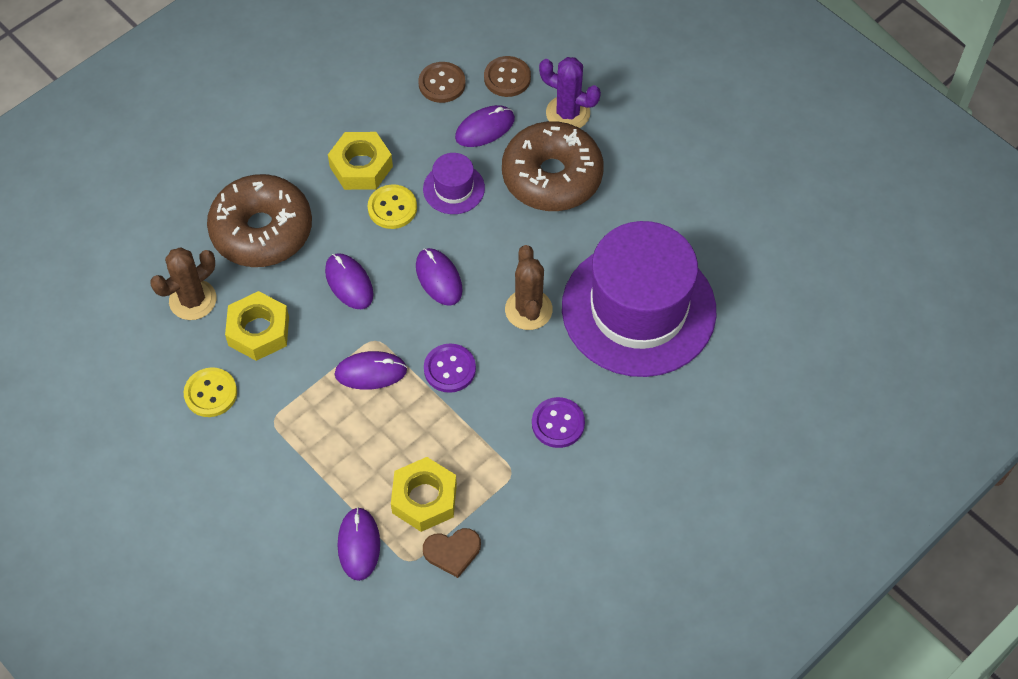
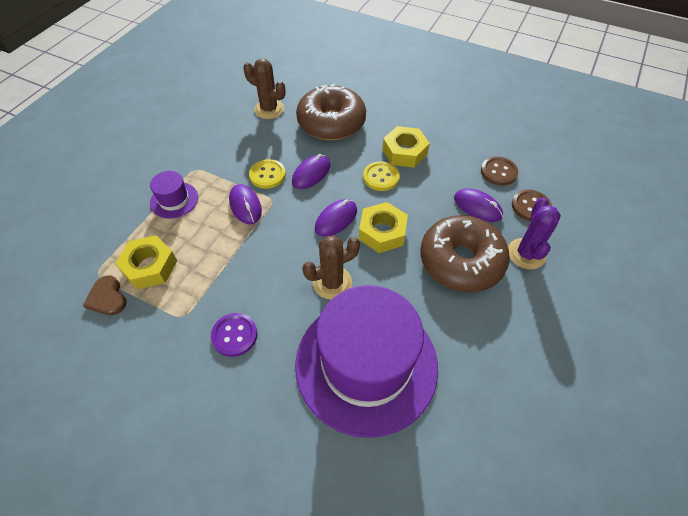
camera: 70 degrees right, 5 degrees down
yellow button [184,367,237,417] -> yellow button moved to [249,159,286,189]
yellow nut [225,291,289,361] -> yellow nut moved to [359,202,408,253]
purple mouse [338,507,380,581] -> none
purple hat [423,153,485,214] -> purple hat moved to [150,171,198,219]
purple button [424,344,476,393] -> none

